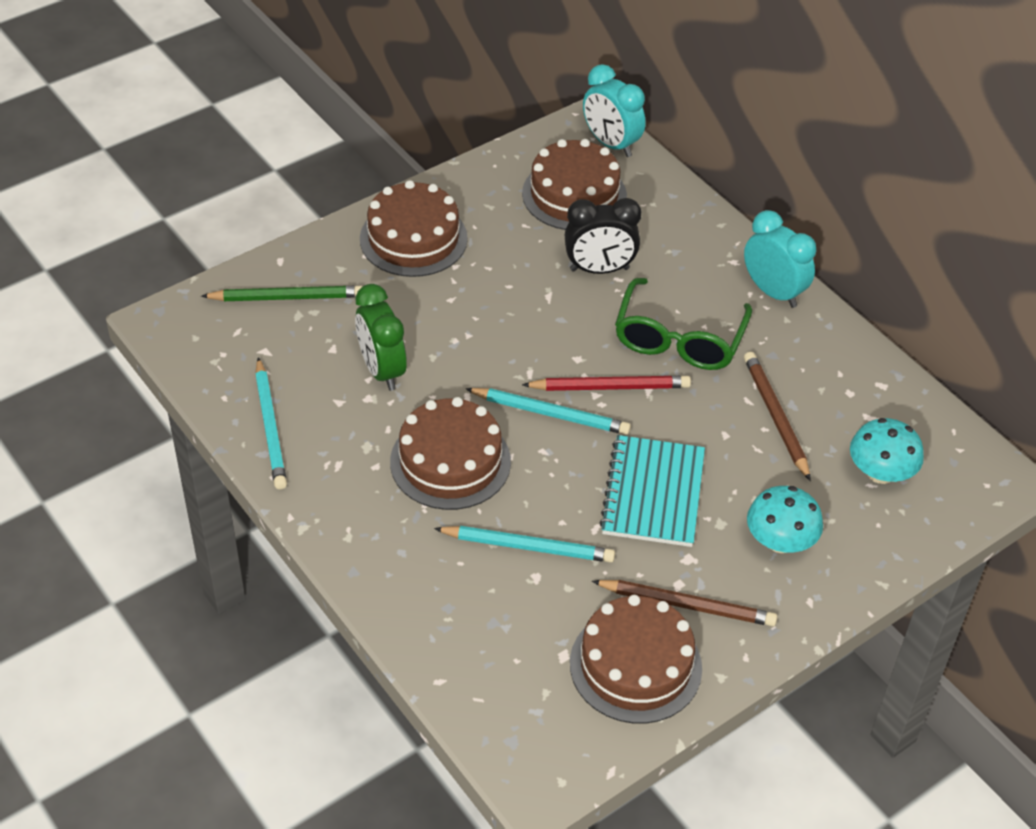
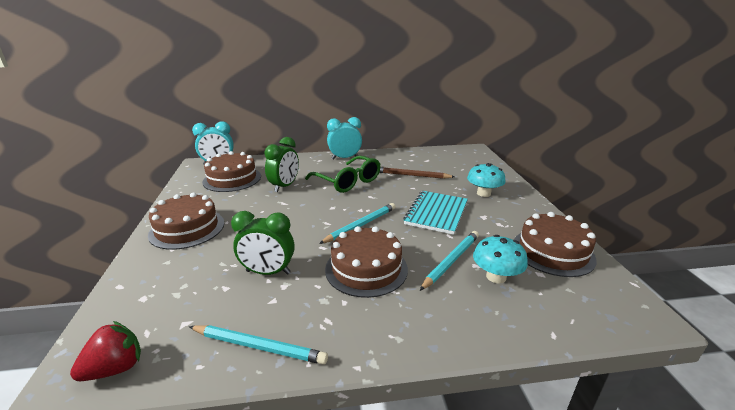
camera: 60 degrees left, 20 degrees down
green pencil [201,286,363,301] -> none
red pencil [522,376,691,391] -> none
black clock [565,198,641,274] -> green clock [264,137,299,192]
brown pencil [592,580,777,627] -> none
turquoise notebook [599,435,705,547] -> turquoise notebook turned 75 degrees clockwise [403,191,468,235]
turquoise mushroom [850,418,924,484] -> turquoise mushroom moved to [473,235,528,284]
none -> red strawberry [70,321,141,381]

